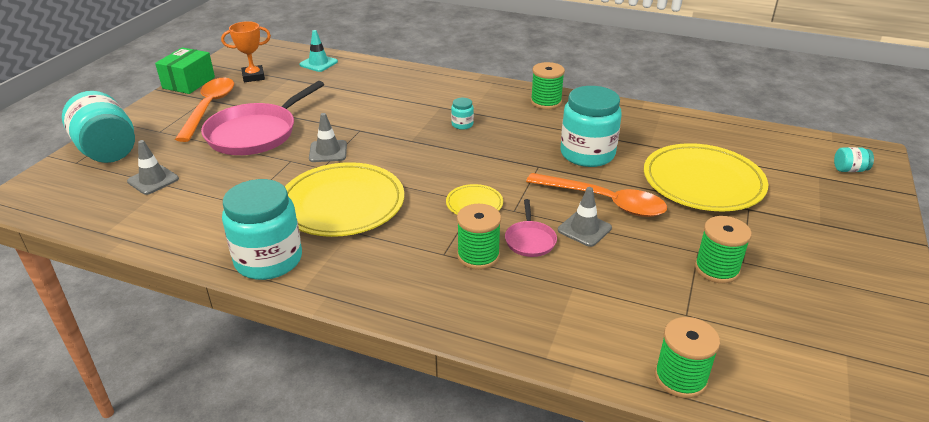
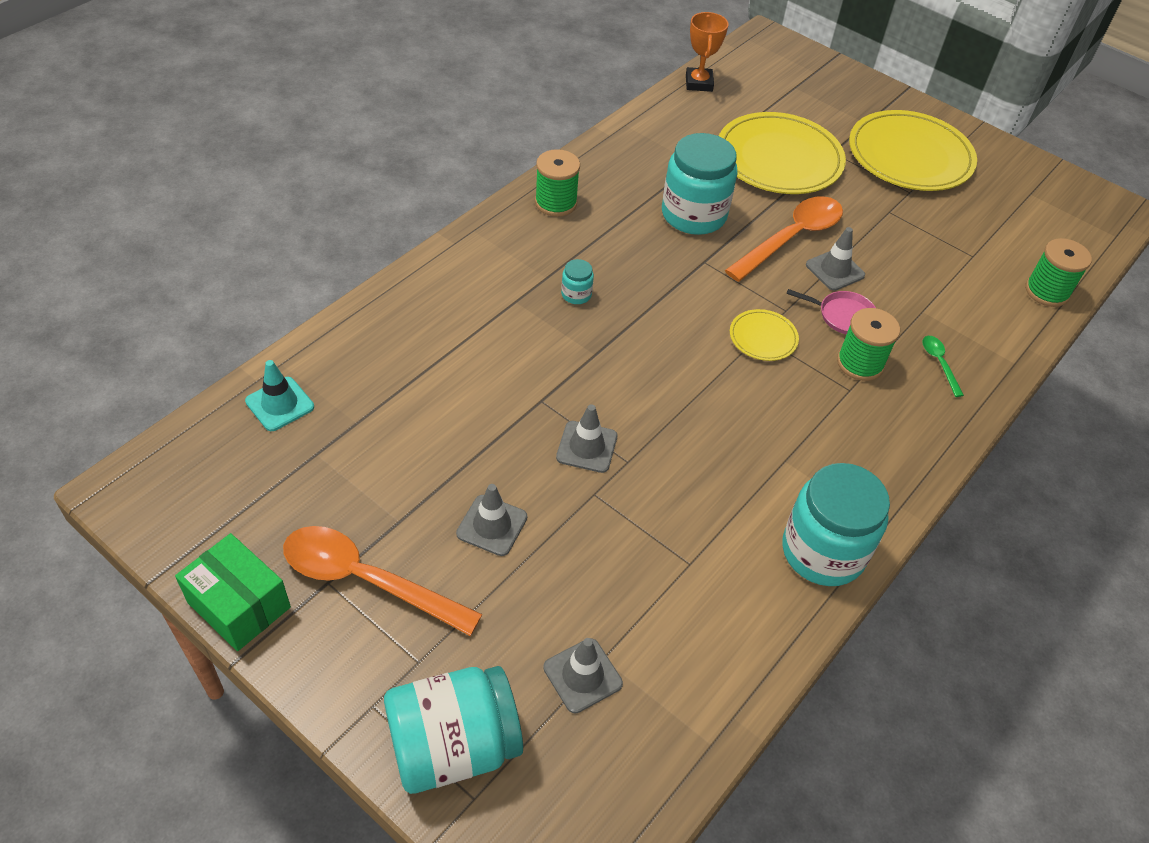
camera: 75 degrees left, 15 degrees up
pink pan [201,81,324,155] -> grey traffic cone [456,484,527,556]
orange trophy [221,21,271,82] -> orange trophy moved to [686,12,729,92]
yellow plate [285,162,404,237] -> yellow plate moved to [849,110,977,191]
green spool [695,216,752,283] -> none
turquoise jar [834,147,874,172] -> none
none -> green spoon [922,336,964,397]

